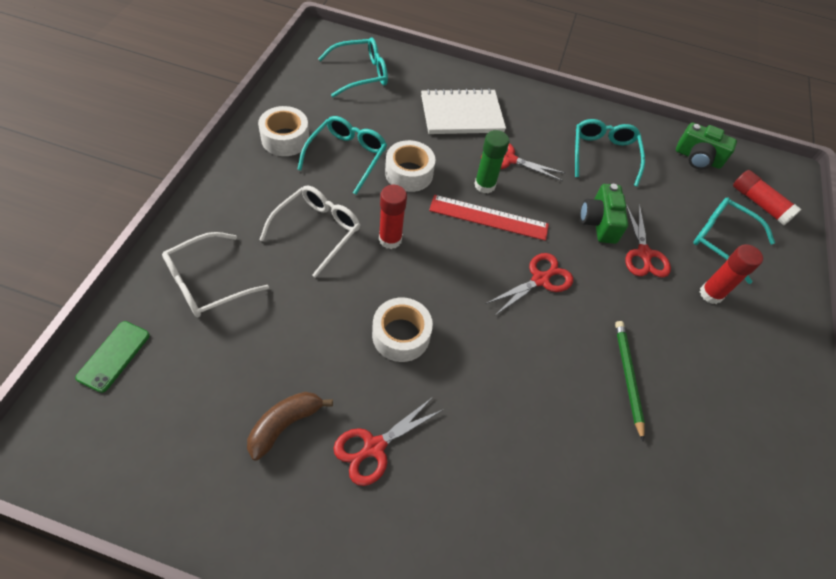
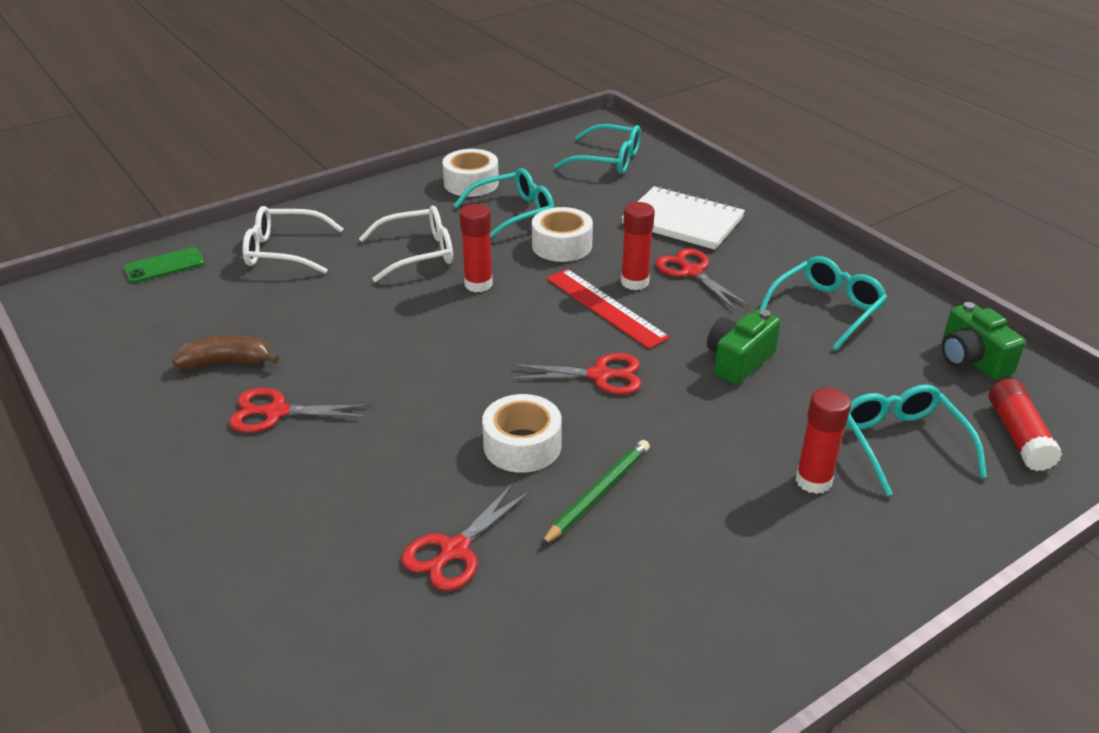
camera: 45 degrees right, 20 degrees down
white tape [372,297,433,362] -> white tape moved to [482,394,562,473]
green glue stick [474,130,509,193] -> red glue stick [621,202,655,290]
red scissors [625,204,671,278] -> red scissors moved to [402,482,531,591]

